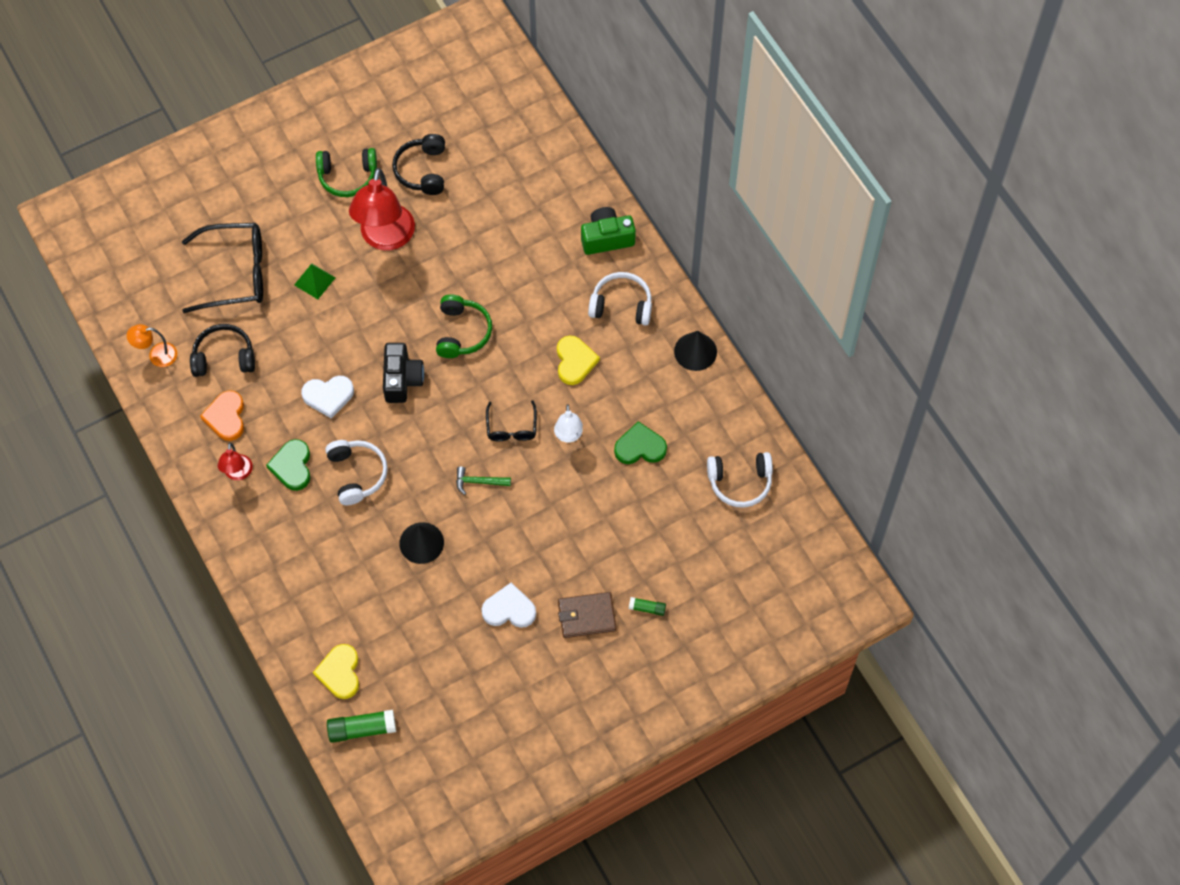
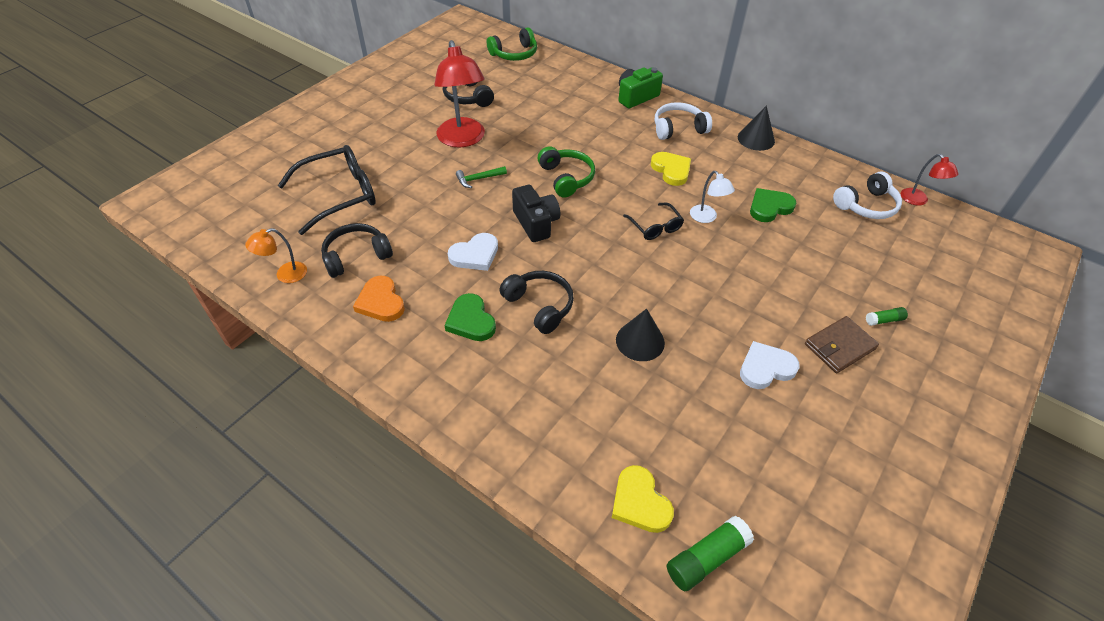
camera: 25 degrees left, 15 degrees down
red lamp [218,443,253,480] -> red lamp moved to [901,154,959,206]
green pyramid [294,264,335,299] -> none
green headphones [316,148,377,197] -> green headphones moved to [487,27,537,61]
white headphones [325,440,388,505] -> black headphones [499,271,574,334]
green hammer [456,467,511,495] -> green hammer moved to [456,166,507,188]

